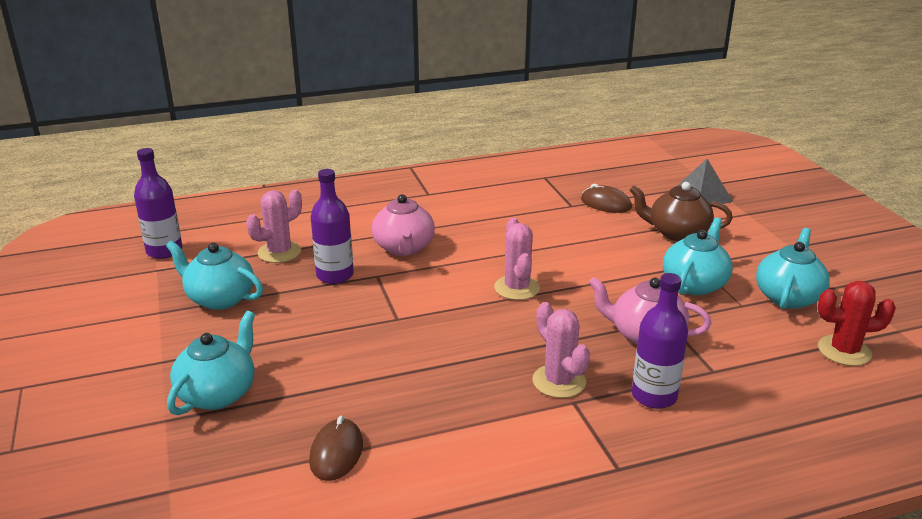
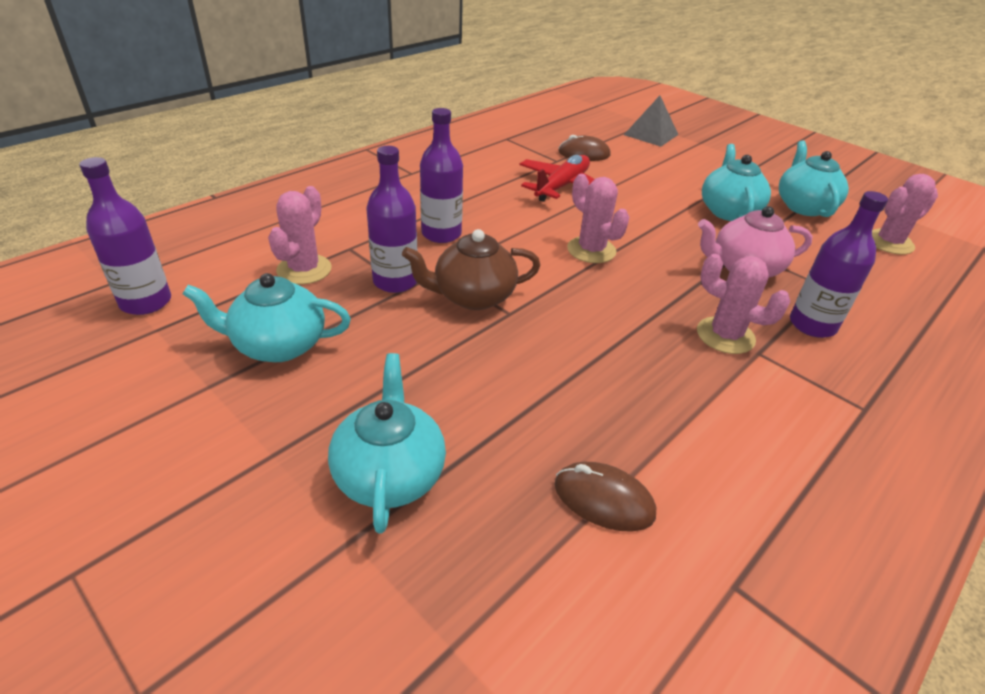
camera: 30 degrees left, 10 degrees up
brown mouse [309,416,363,481] -> brown mouse turned 45 degrees counterclockwise [554,461,656,532]
pink teapot [372,194,435,256] -> purple bottle [420,108,463,243]
brown teapot [629,182,733,241] -> brown teapot moved to [402,229,541,310]
red cactus [818,281,896,366] -> pink cactus [872,174,938,255]
none -> red plane [519,155,595,202]

